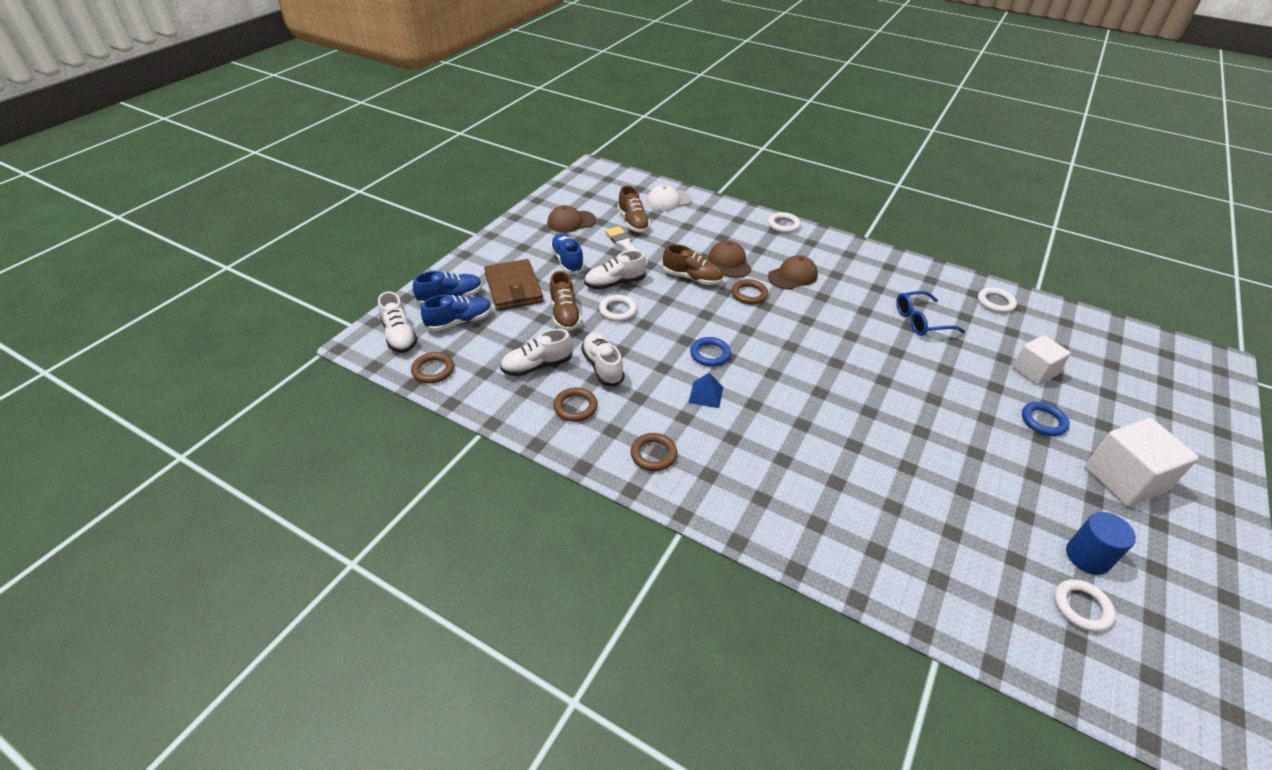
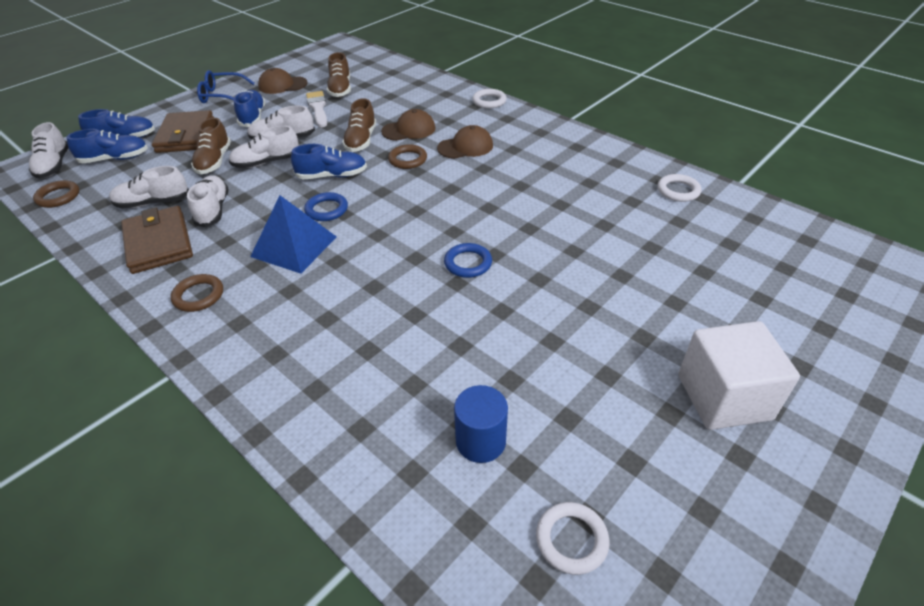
camera: 15 degrees right, 0 degrees up
brown ring [553,388,598,422] -> brown wallet [121,206,193,274]
white ring [599,295,637,321] -> white shoe [229,125,299,168]
white cap [647,185,692,211] -> none
brown shoe [663,244,723,285] -> brown shoe turned 60 degrees clockwise [342,98,376,152]
blue pyramid [689,373,723,408] -> blue pyramid [250,195,337,274], size x1.86
brown cap [708,240,751,278] -> brown cap turned 75 degrees clockwise [381,109,435,141]
blue glasses [896,291,965,336] -> blue glasses moved to [197,70,255,103]
white cube [1012,335,1071,386] -> none
blue ring [1022,402,1070,436] -> blue ring moved to [444,243,492,278]
blue cylinder [1066,512,1136,575] -> blue cylinder moved to [454,385,508,463]
none -> blue shoe [291,144,367,179]

